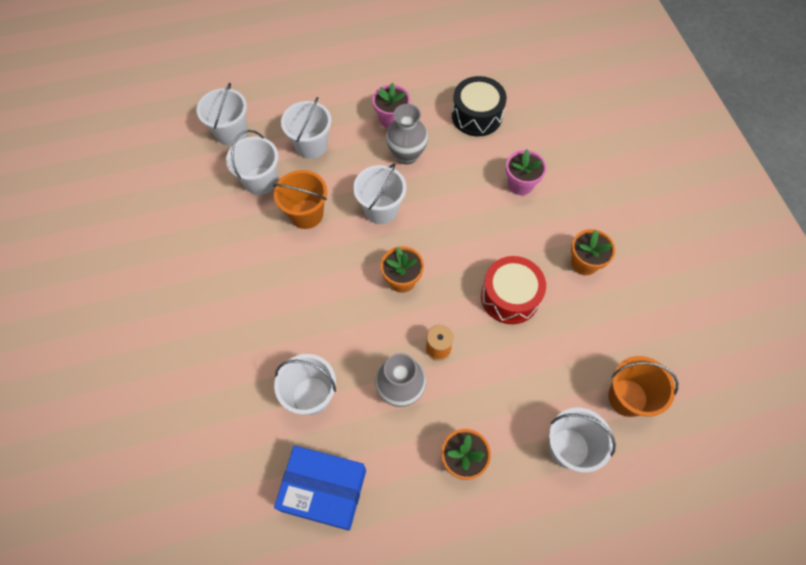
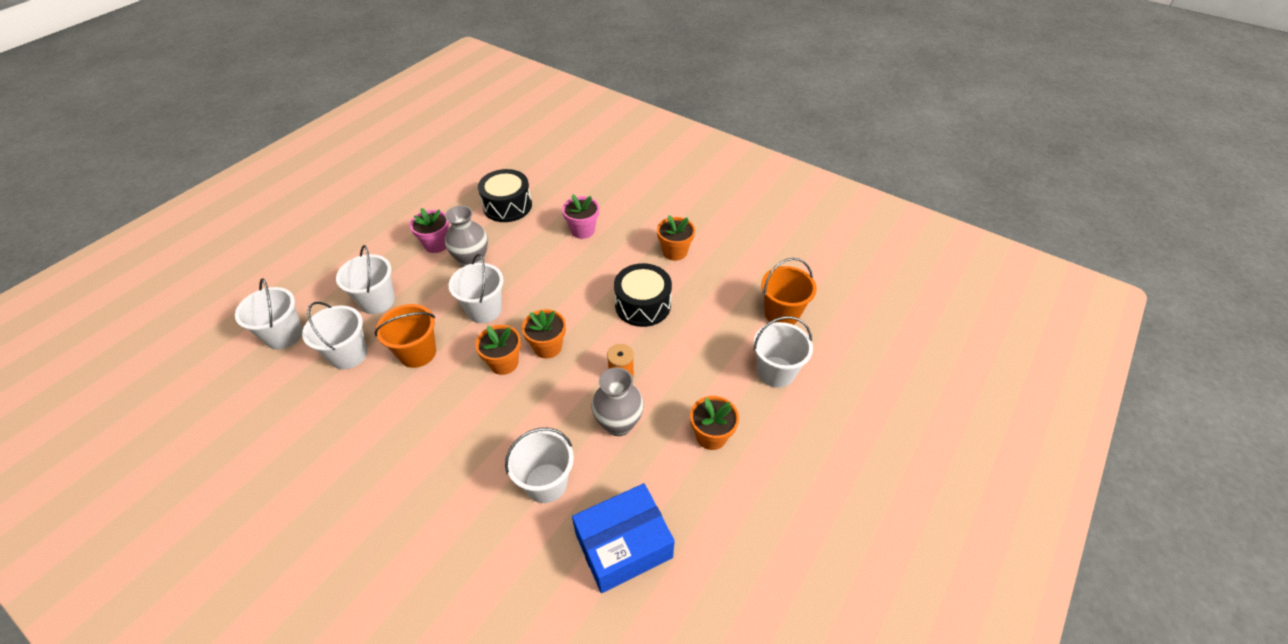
camera: 40 degrees left, 15 degrees down
red drum [481,256,546,324] -> black drum [614,263,672,327]
none -> orange flower pot [475,325,521,375]

